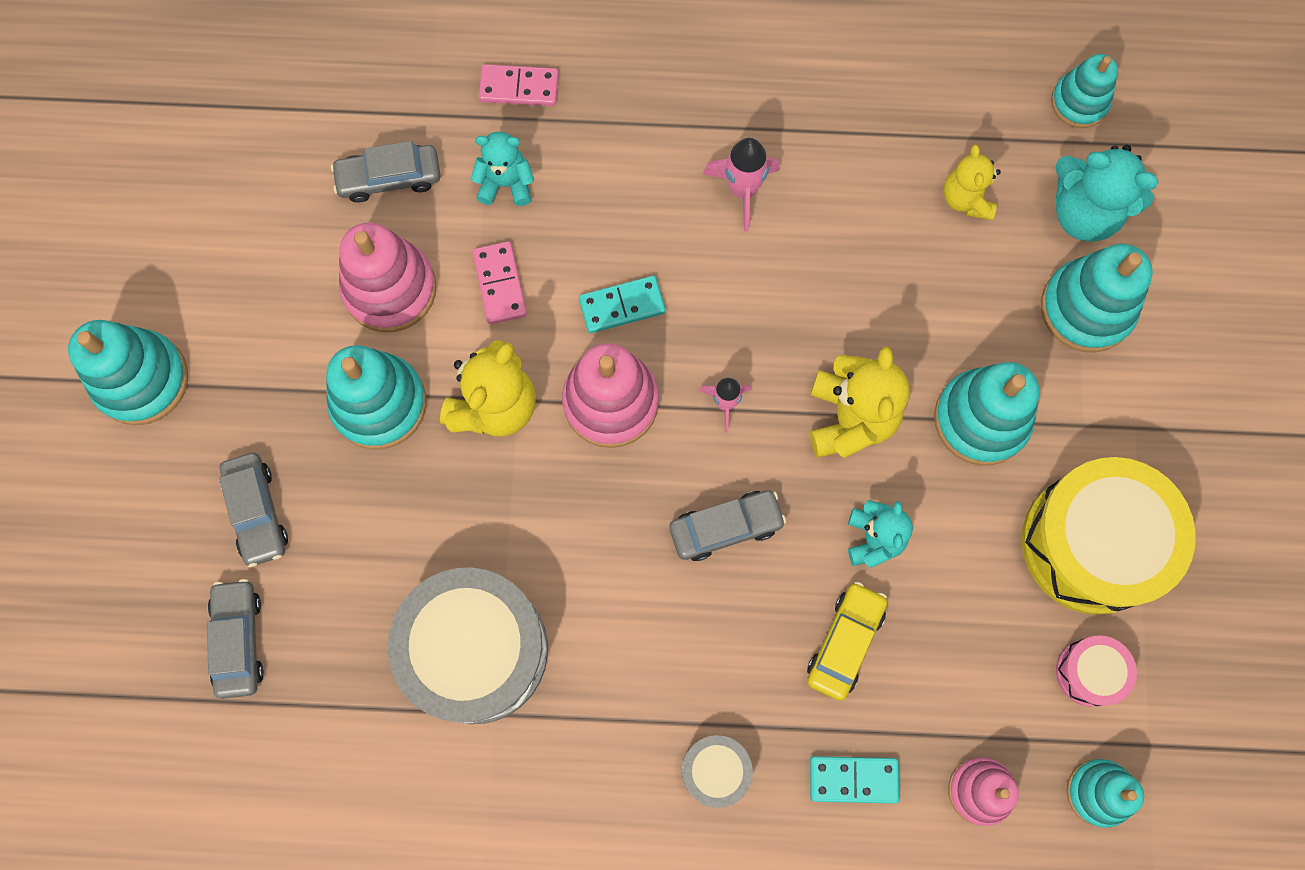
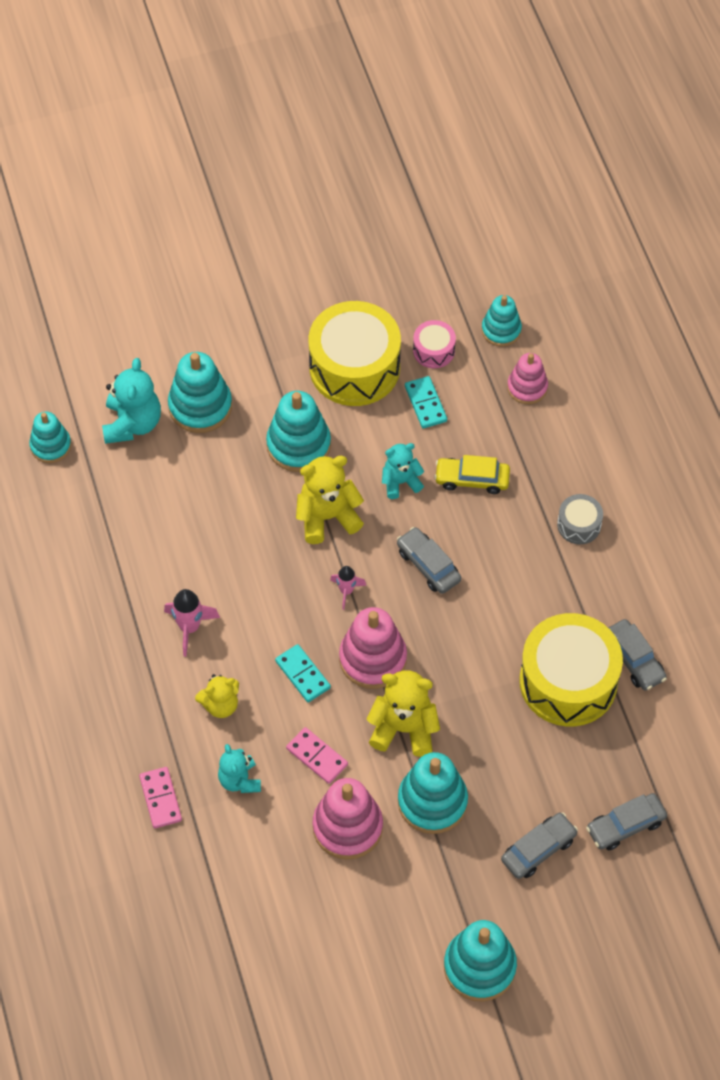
camera: 110 degrees left, 15 degrees down
grey car [331,141,441,203] -> grey car moved to [608,619,667,691]
grey drum [388,567,548,724] -> yellow drum [519,613,623,726]
pink domino [472,241,527,324] -> pink domino turned 75 degrees clockwise [286,727,348,784]
turquoise domino [810,756,899,804] -> turquoise domino moved to [405,376,447,428]
yellow teddy bear [944,144,1001,220] -> yellow teddy bear moved to [195,674,239,718]

